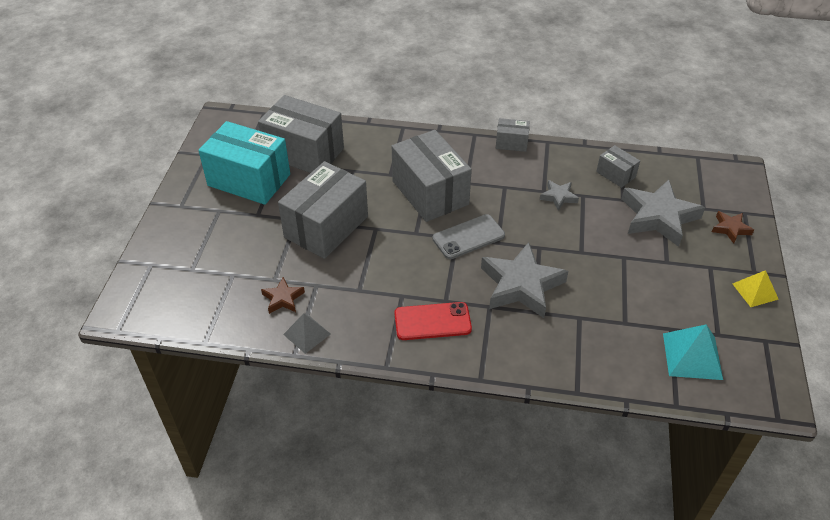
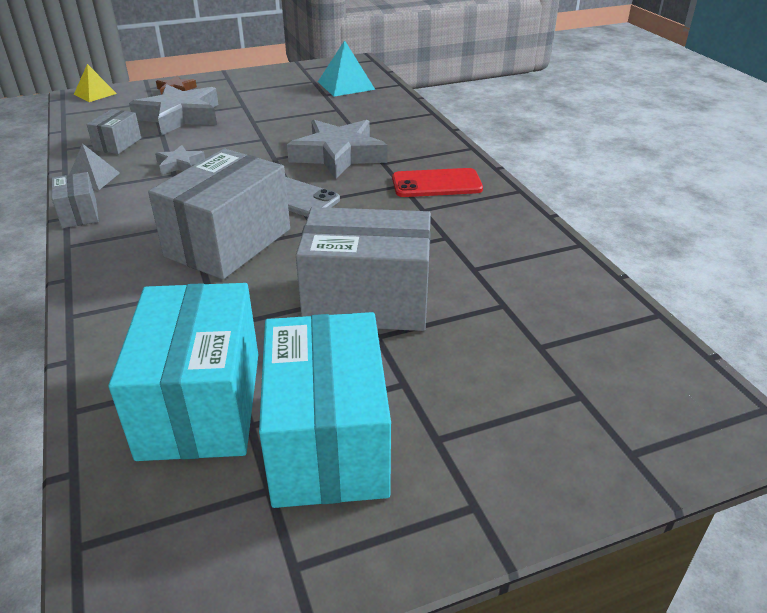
camera: 120 degrees left, 10 degrees down
grey box [258,95,344,173] -> turquoise box [109,283,258,461]
brown star [261,277,305,314] -> none
grey pyramid [283,313,331,354] -> grey pyramid moved to [70,143,120,190]
red phone [394,302,472,340] -> red phone turned 60 degrees counterclockwise [392,168,483,197]
yellow pyramid [733,270,779,307] -> yellow pyramid moved to [74,64,117,102]

